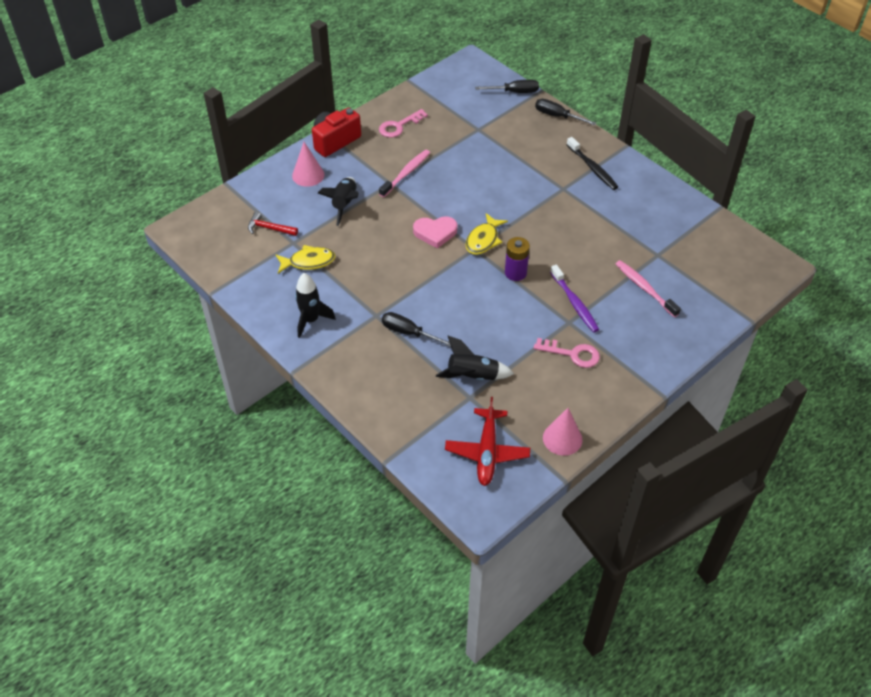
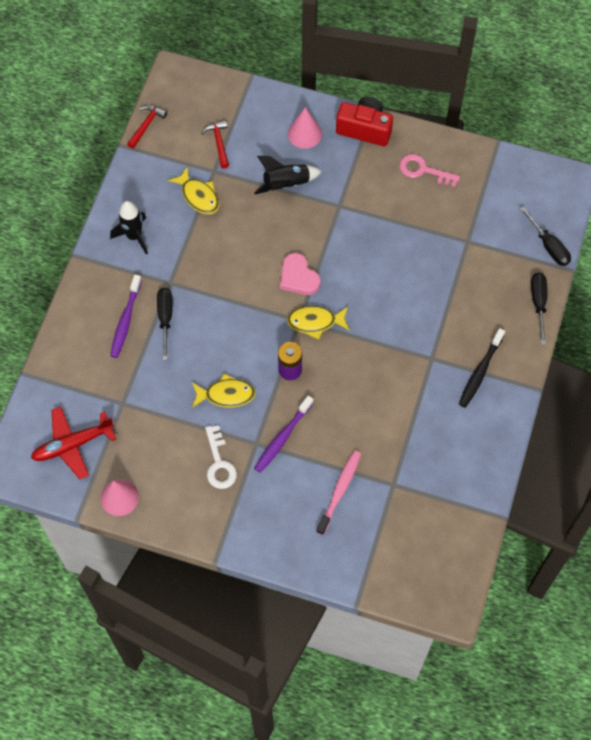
camera: 60 degrees right, 15 degrees up
pink toothbrush [379,150,430,197] -> none
black rocket [436,336,514,381] -> none
pink key [534,338,600,368] -> white key [205,425,237,489]
none -> purple toothbrush [110,274,142,358]
none -> red hammer [127,105,167,149]
none -> yellow fish [192,373,256,408]

